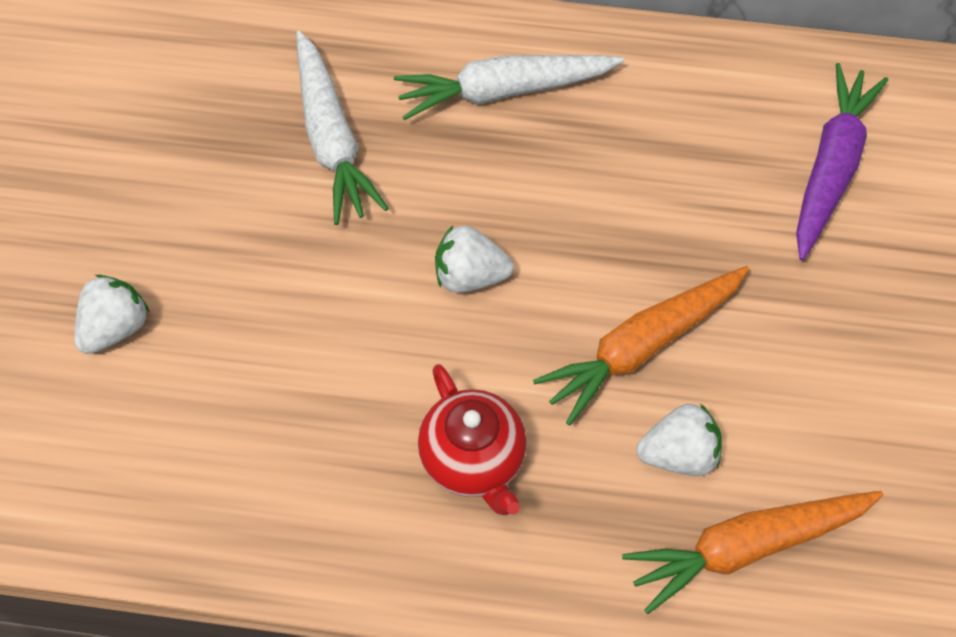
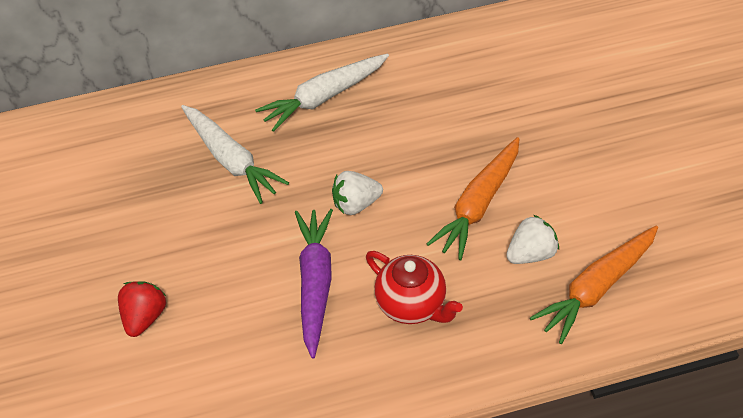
camera: 20 degrees left, 10 degrees down
white strawberry [75,275,150,354] -> red strawberry [118,281,166,337]
purple carrot [796,63,888,260] -> purple carrot moved to [295,209,333,359]

